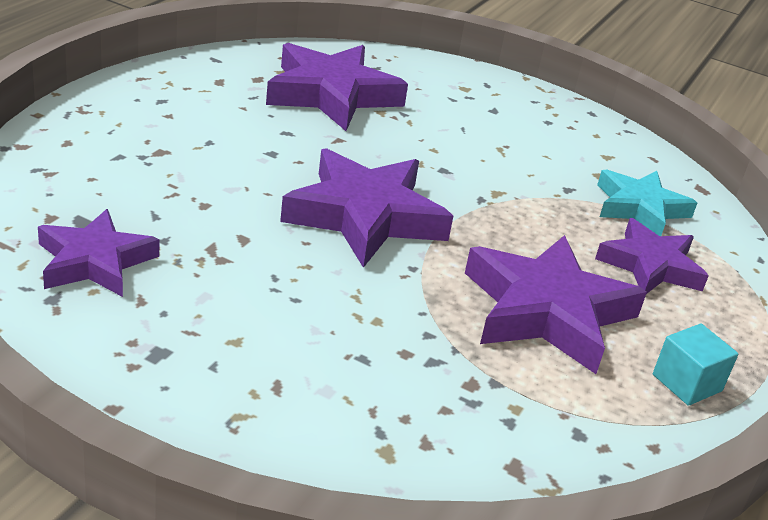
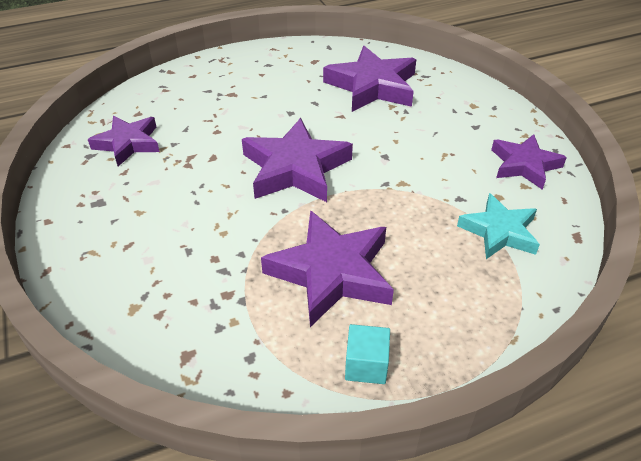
camera: 45 degrees right, 10 degrees up
purple star [595,218,709,294] -> purple star moved to [491,134,567,190]

